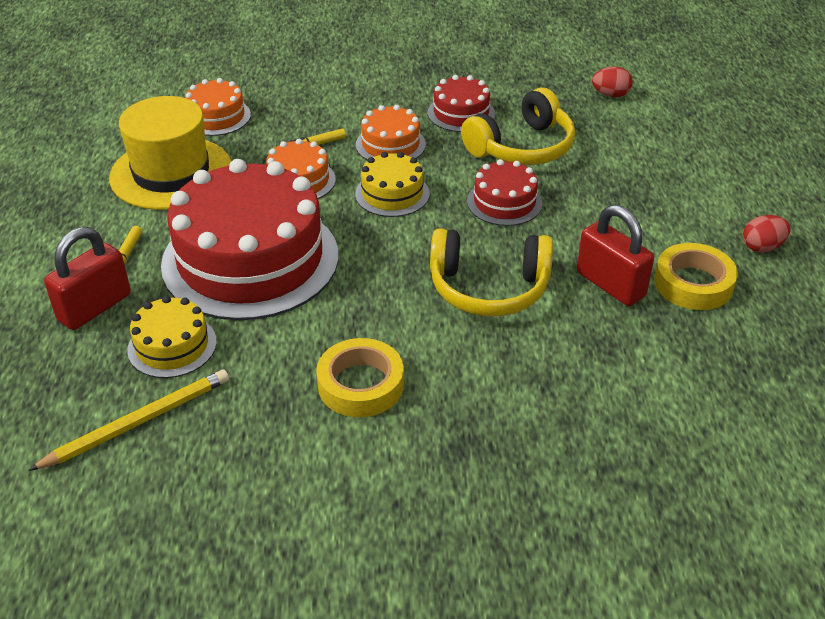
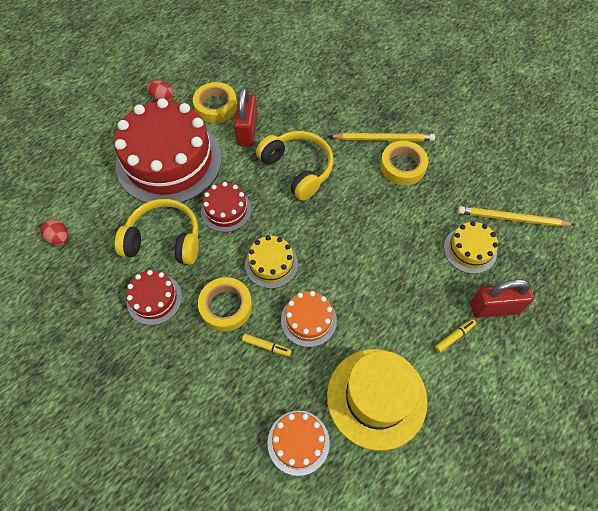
camera: 135 degrees left, 20 degrees up
red cake [161,159,338,320] -> red cake moved to [114,98,222,203]
orange cake [356,105,426,160] -> yellow tape [198,277,252,332]
none -> yellow pencil [329,133,435,141]

